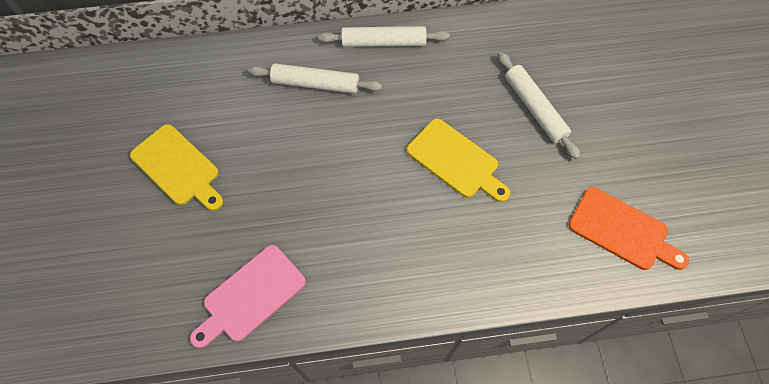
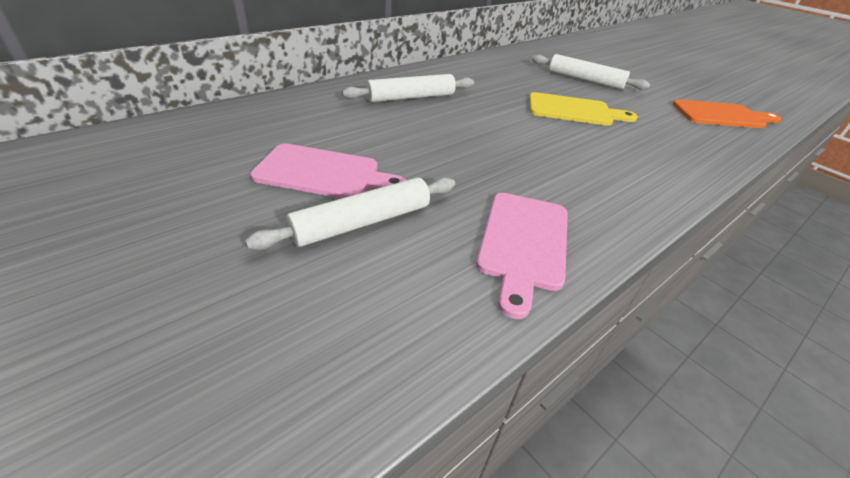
camera: 35 degrees left, 25 degrees down
yellow cutting board [130,124,223,211] -> pink cutting board [250,144,406,198]
white rolling pin [318,26,450,47] -> white rolling pin moved to [245,177,455,250]

